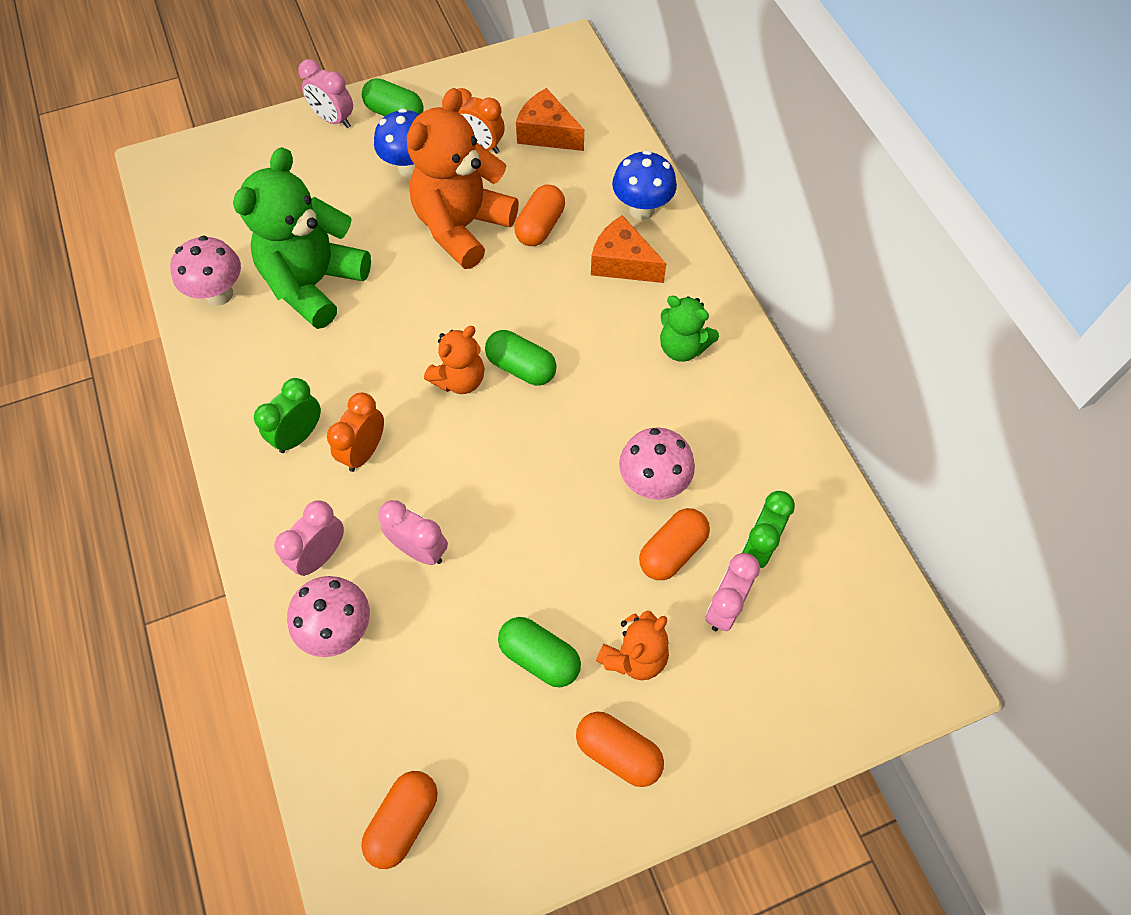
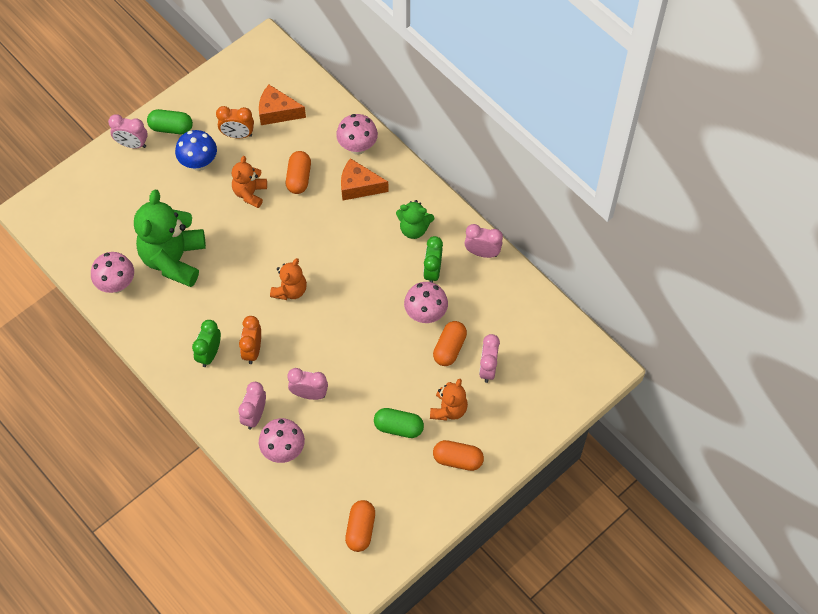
camera: 20 degrees left, 0 degrees up
orange teddy bear [407,88,519,269] -> orange teddy bear [232,156,267,208], size x0.54
green capsule [485,330,557,386] -> none
blue mushroom [612,150,677,220] -> pink mushroom [336,114,378,155]
green clock [742,491,795,568] -> green clock moved to [423,236,443,283]
none -> pink clock [464,224,503,258]

